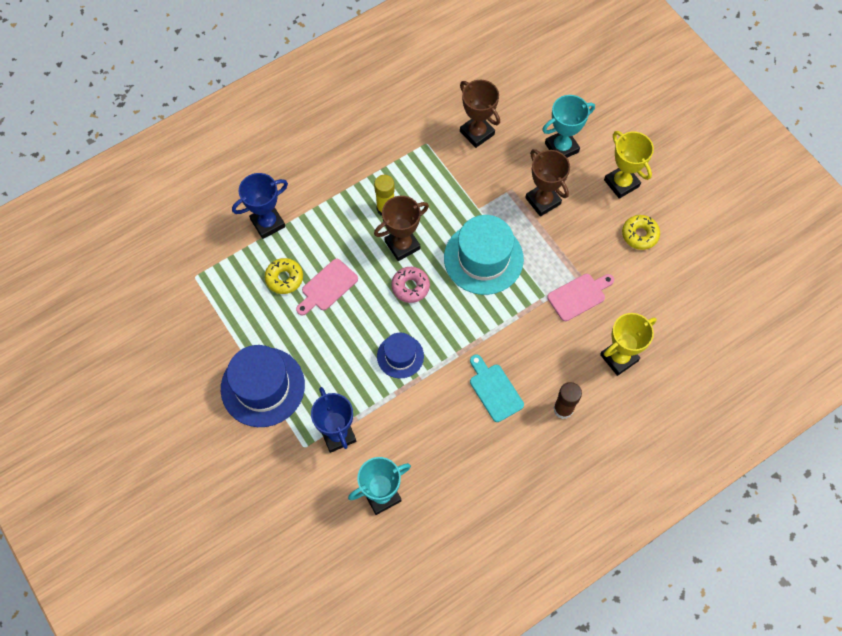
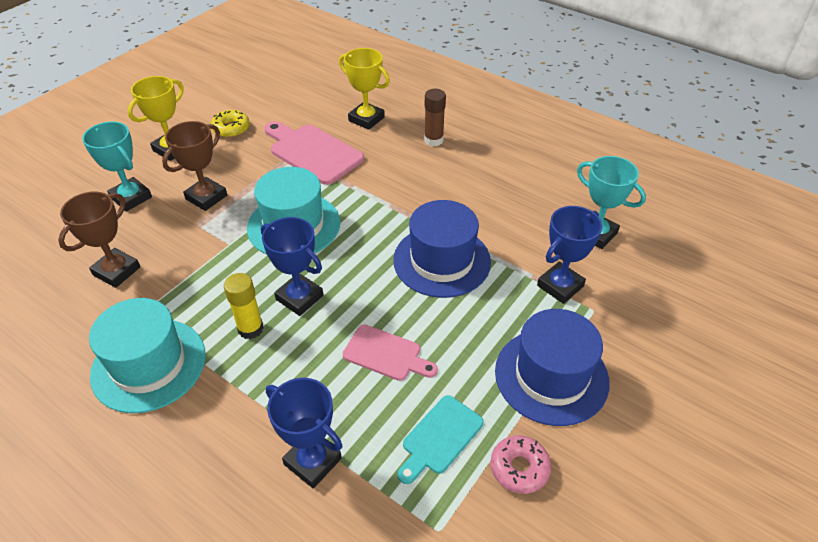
camera: 110 degrees left, 20 degrees down
yellow donut [265,258,303,294] -> none
brown trophy [374,196,429,261] -> blue trophy [261,217,324,316]
blue hat [377,333,424,378] -> blue hat [393,200,491,298], size x1.77
pink donut [391,267,430,303] -> pink donut moved to [491,435,551,494]
turquoise cutting board [470,354,524,422] -> turquoise cutting board moved to [398,395,484,484]
pink cutting board [547,274,614,321] -> pink cutting board [264,121,364,185], size x1.62
none -> turquoise hat [89,298,206,413]

